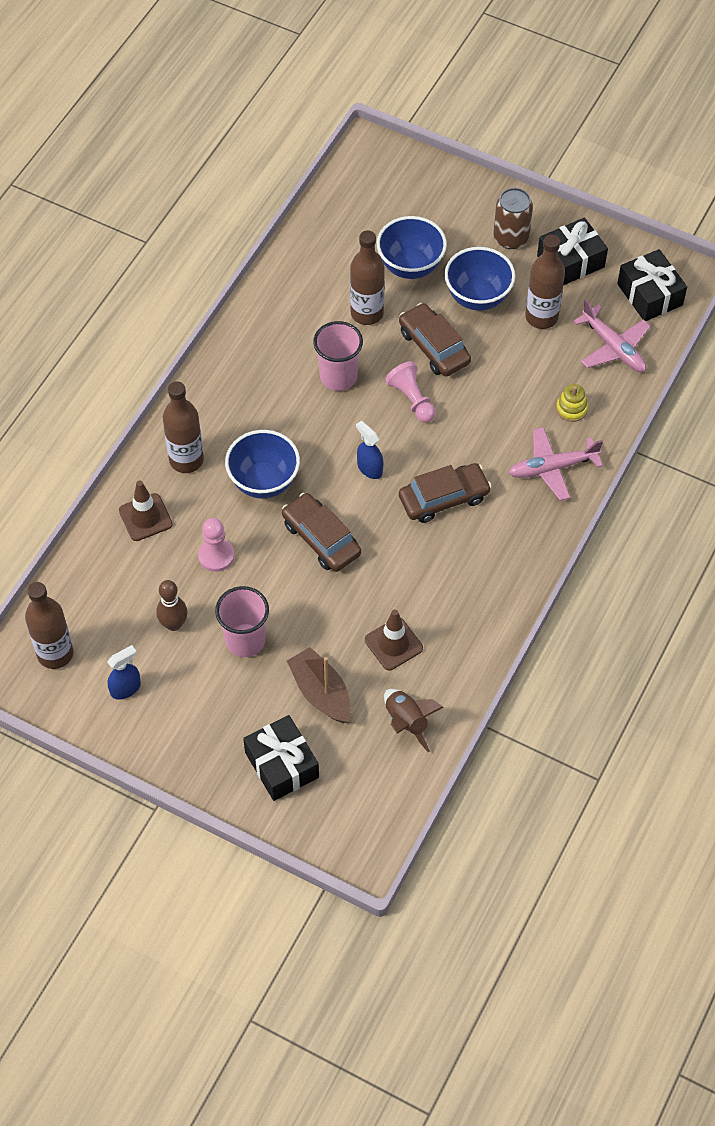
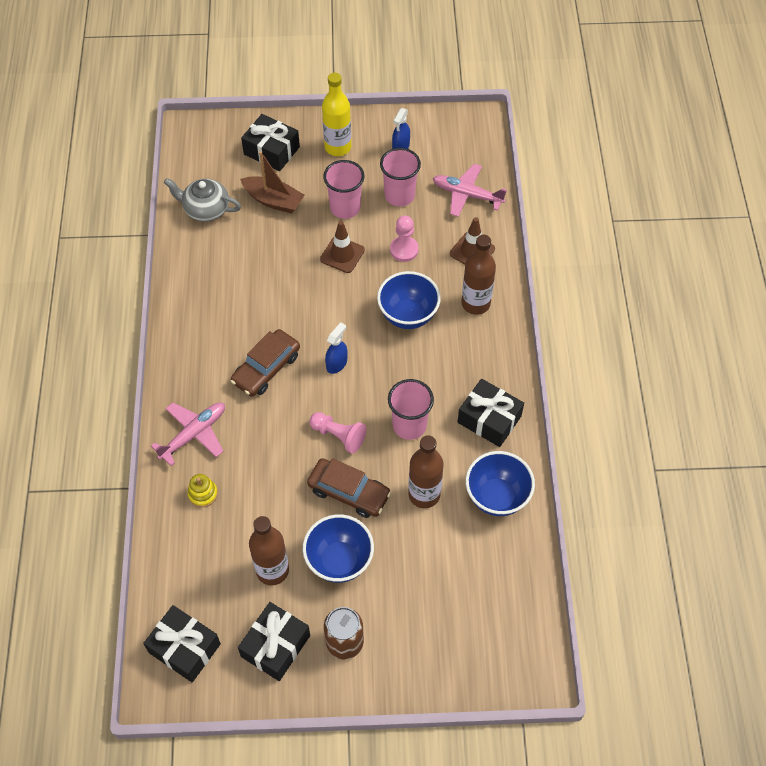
camera: 150 degrees right, 0 degrees up
brown bottle [25,582,73,669] -> none
brown bowling pin [156,580,187,631] -> pink cup [380,148,421,207]
brown car [282,493,361,572] -> none
blue spray bottle [356,421,383,479] -> blue spray bottle turned 75 degrees counterclockwise [325,323,347,374]
brown traffic cone [365,610,423,670] -> brown traffic cone moved to [320,221,365,273]
blue bowl [377,216,447,279] -> blue bowl moved to [466,451,535,516]
brown rocket [384,689,443,752] -> grey teapot [164,178,241,222]
pink plane [573,300,650,372] -> pink plane moved to [433,164,507,217]
none -> yellow bottle [322,73,351,156]
none -> black gift [458,379,524,447]

